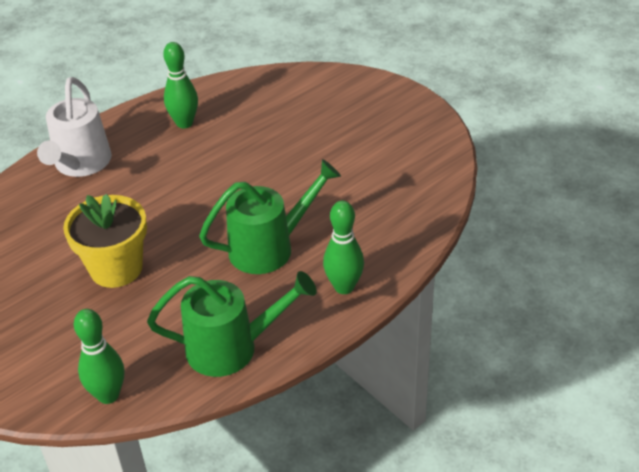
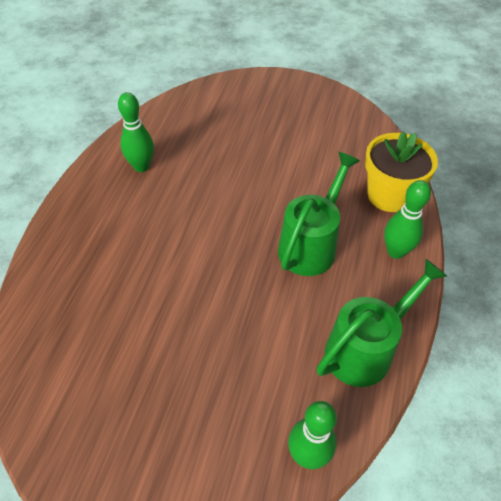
camera: 35 degrees left, 10 degrees up
white watering can [37,77,112,177] -> none
yellow flower pot [63,194,147,288] -> yellow flower pot moved to [365,131,438,212]

